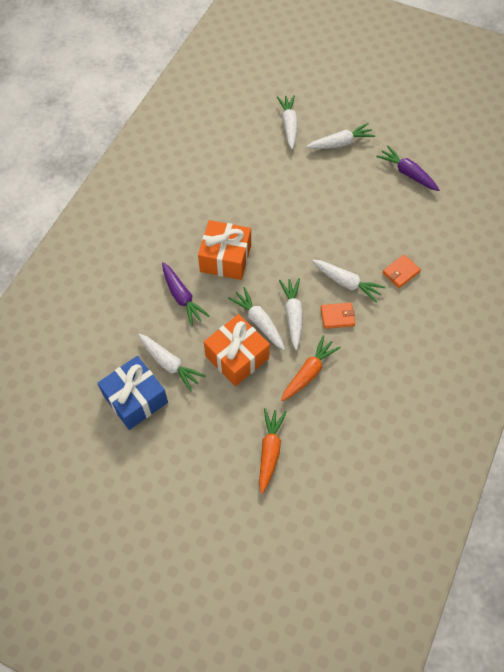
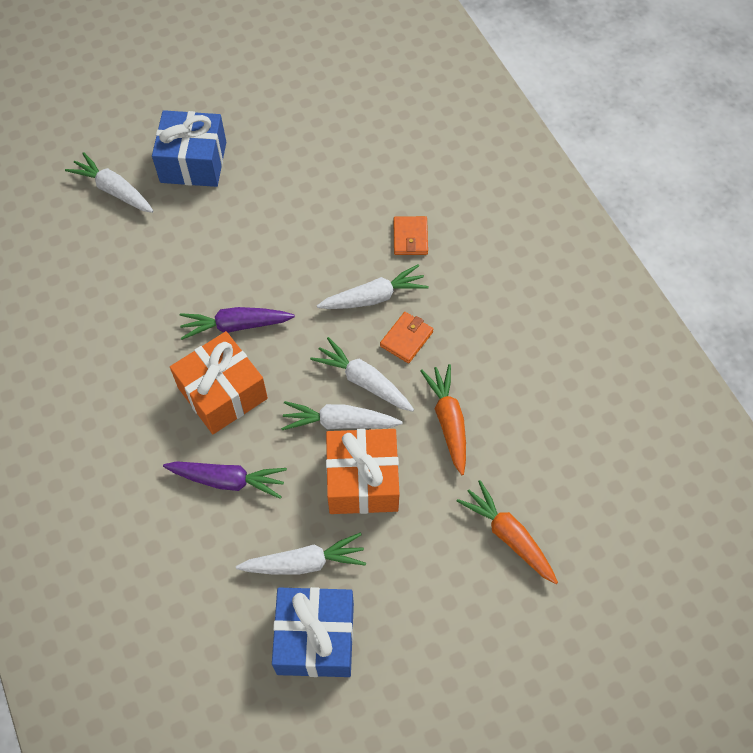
camera: 50 degrees left, 0 degrees up
white carrot [306,123,375,149] -> blue gift [152,110,226,187]
purple carrot [376,146,439,191] -> purple carrot moved to [179,307,295,340]

